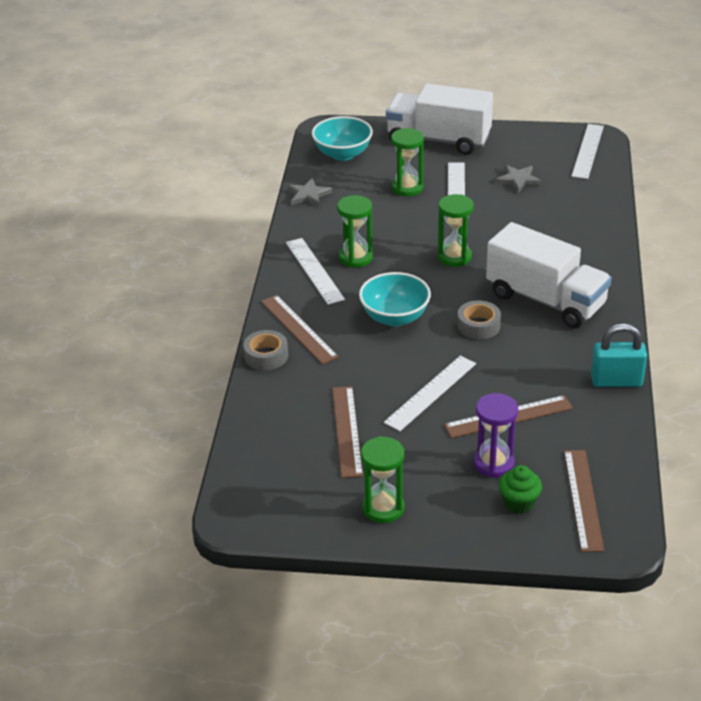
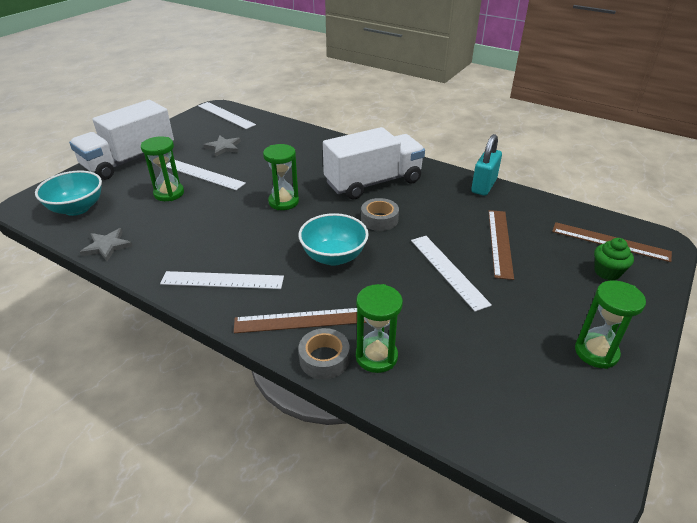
camera: 65 degrees left, 0 degrees up
brown ruler [332,386,363,478] -> none
green hourglass [337,195,373,268] -> green hourglass moved to [356,284,403,373]
purple hourglass [474,393,518,478] -> none

